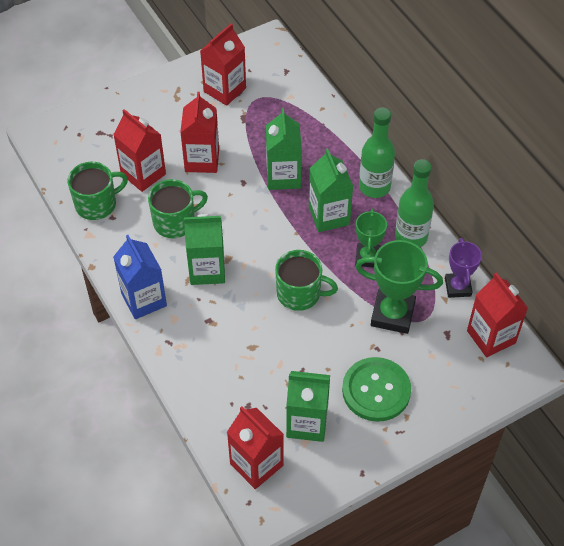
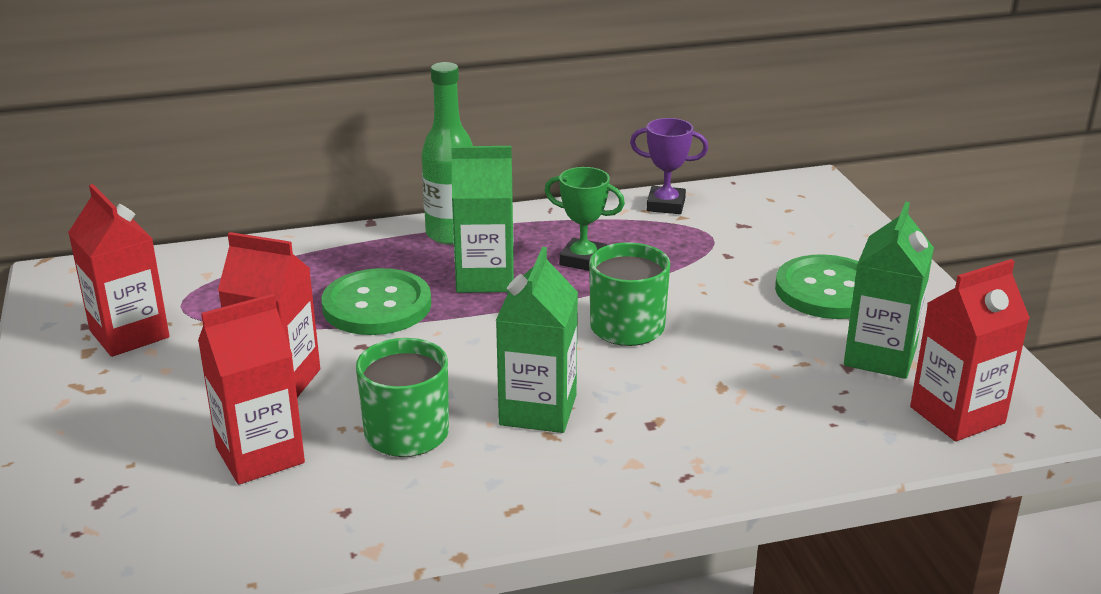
camera: 75 degrees left, 25 degrees down
green mug [67,162,128,220] -> none
blue carton [113,235,167,319] -> none
green carton [266,108,302,190] -> green button [322,268,431,335]
green trophy [355,240,443,334] -> none
green bottle [395,159,434,247] -> none
red carton [467,272,528,357] -> none

